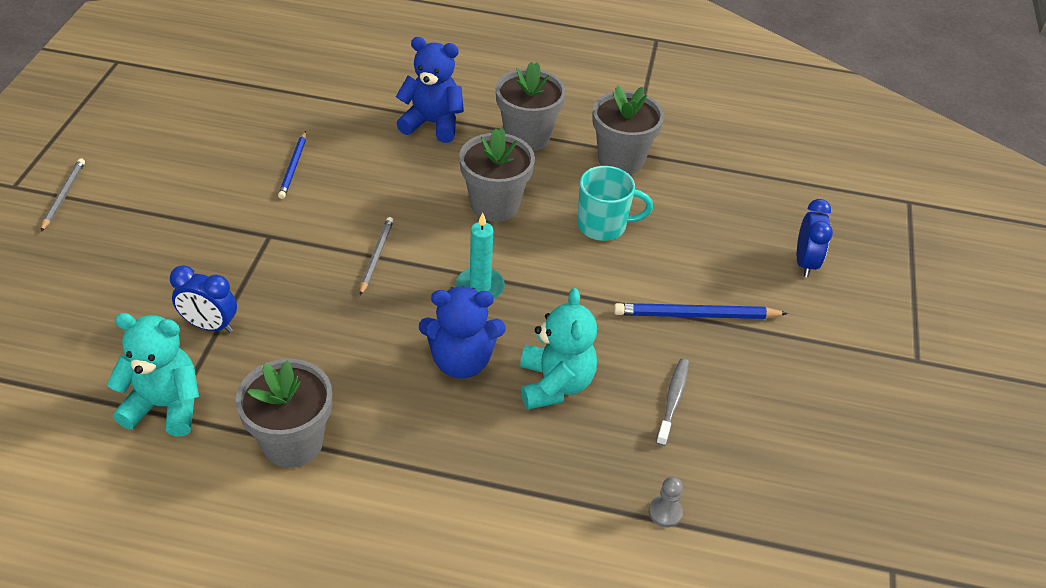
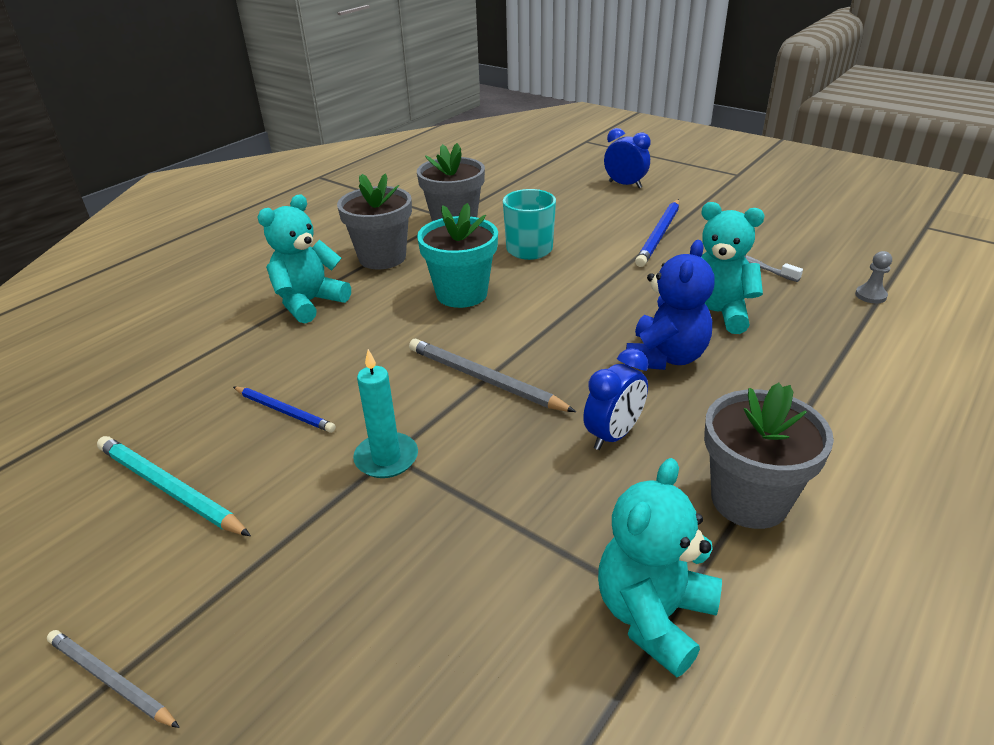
camera: 60 degrees left, 10 degrees down
blue clock [170,265,237,333] -> blue clock moved to [583,348,648,450]
grey pencil [360,217,394,295] -> grey pencil [409,339,576,412], size x1.54
blue teddy bear [396,37,464,143] -> turquoise teddy bear [258,194,351,323]
turquoise candle [456,213,505,299] -> turquoise candle moved to [353,349,418,478]
grey flower pot [459,128,535,222] -> turquoise flower pot [417,203,498,308]
none -> turquoise pencil [97,436,251,536]

